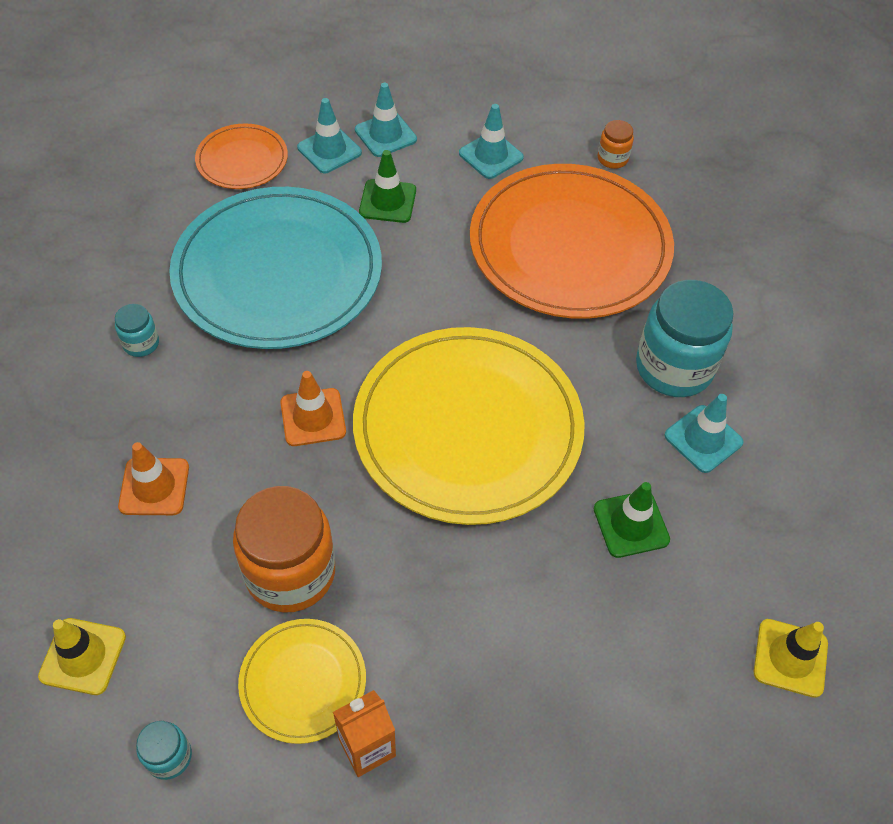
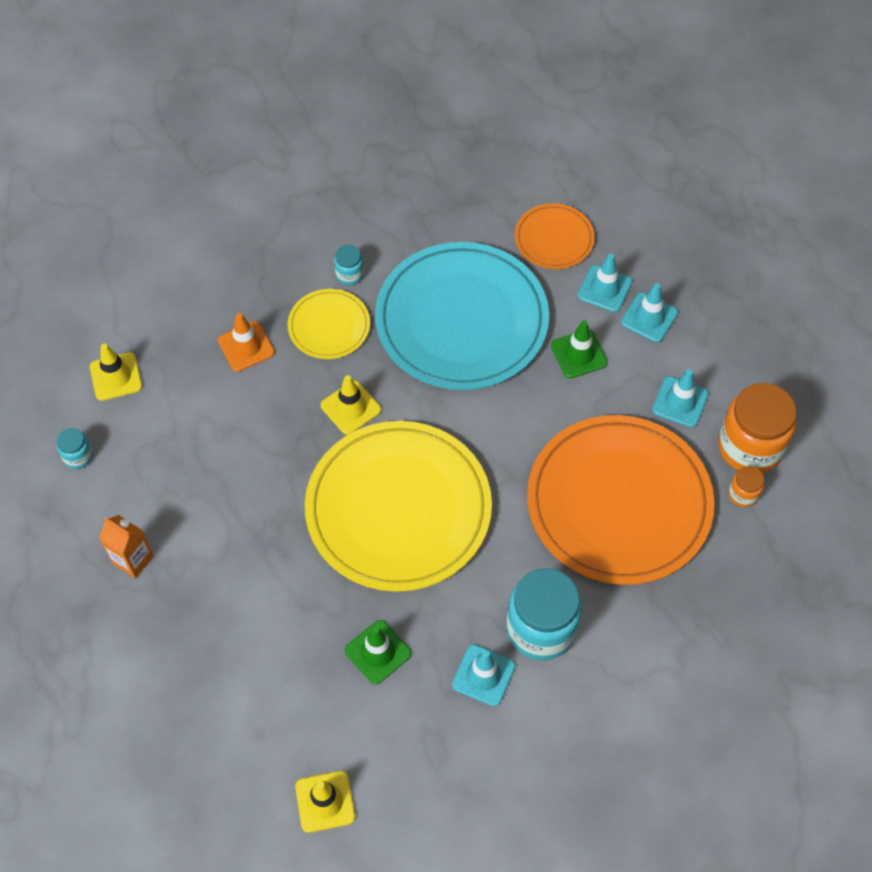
camera: 65 degrees right, 5 degrees up
orange jar [233,486,335,613] -> orange jar moved to [718,383,796,473]
yellow plate [238,619,366,744] -> yellow plate moved to [288,289,370,359]
orange traffic cone [280,371,346,446] -> yellow traffic cone [321,375,381,435]

